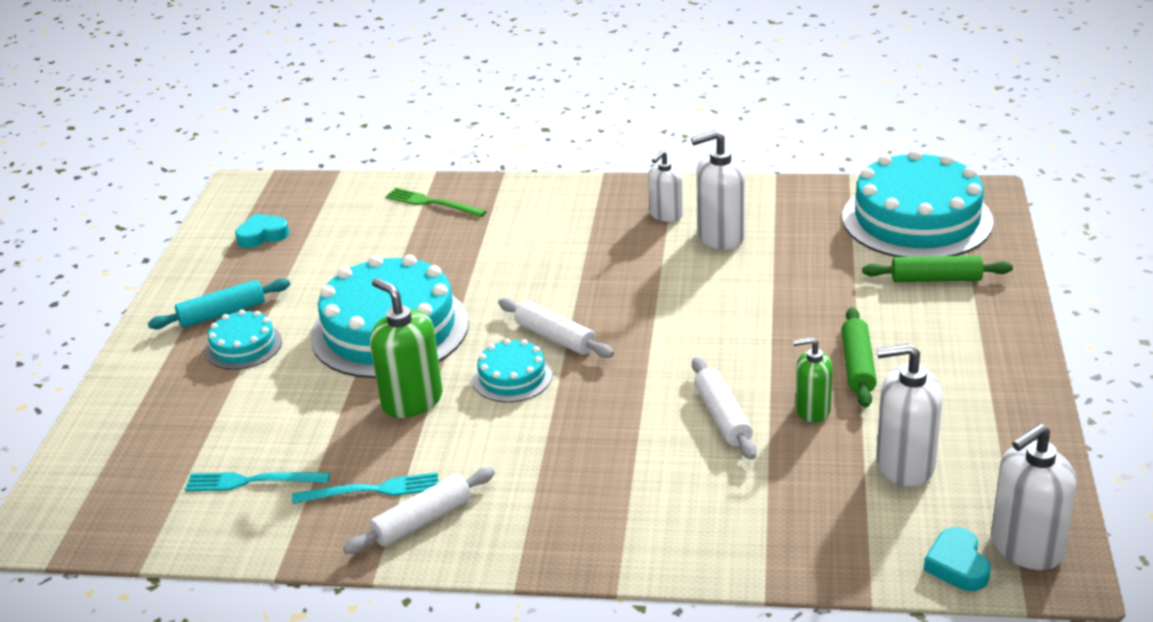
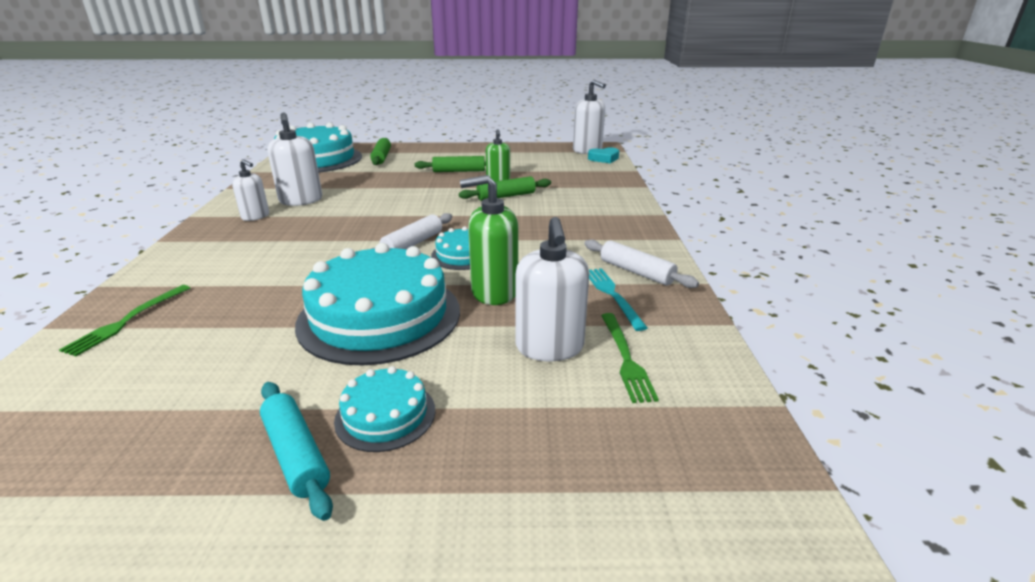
camera: 100 degrees left, 5 degrees down
turquoise fork [185,472,330,491] -> green fork [601,313,659,403]
turquoise heart [235,214,289,248] -> none
green soap dispenser [370,278,442,418] -> green soap dispenser turned 45 degrees clockwise [460,175,518,305]
white rolling pin [692,357,756,460] -> green rolling pin [459,176,551,201]
white soap dispenser [876,343,942,487] -> white soap dispenser moved to [515,217,589,361]

